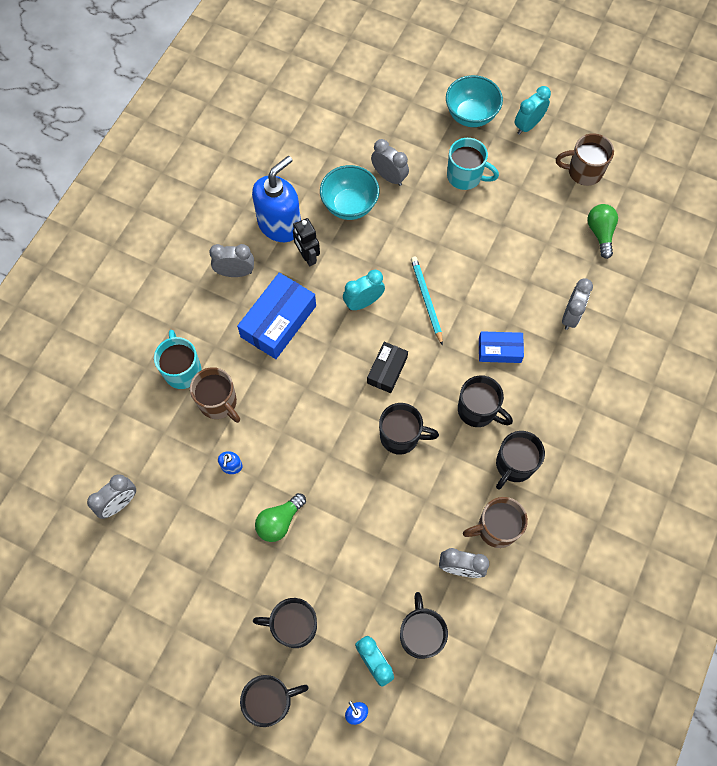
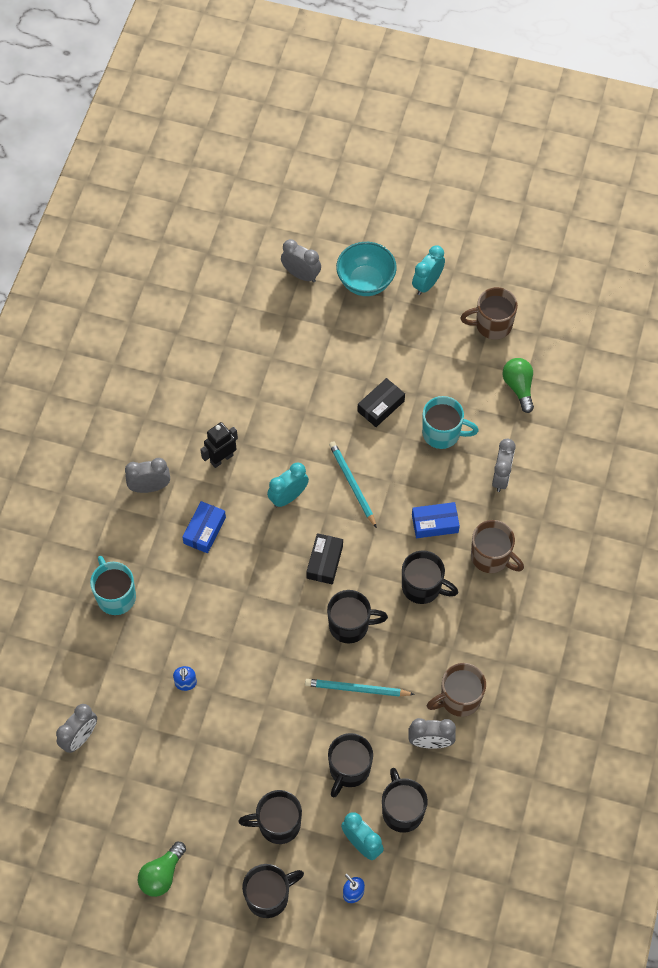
camera: 10 degrees left, 5 degrees down
brown mug [190,367,240,423] -> brown mug moved to [471,520,524,573]
blue box [237,273,316,359] -> blue box [182,501,226,553], size x0.59
blue soap dispenser [252,156,301,242] -> none
green light bulb [255,493,306,542] -> green light bulb moved to [138,842,186,897]
black robot [293,218,320,266] -> black robot turned 90 degrees clockwise [200,422,238,468]
turquoise bowl [320,165,379,220] -> none
grey clock [371,139,409,186] -> grey clock moved to [281,239,321,282]
turquoise mug [447,138,499,190] -> turquoise mug moved to [422,396,479,449]
black mug [496,431,545,489] -> black mug moved to [328,733,373,797]
none -> turquoise pencil [305,679,415,697]
none -> black box [357,378,405,427]

